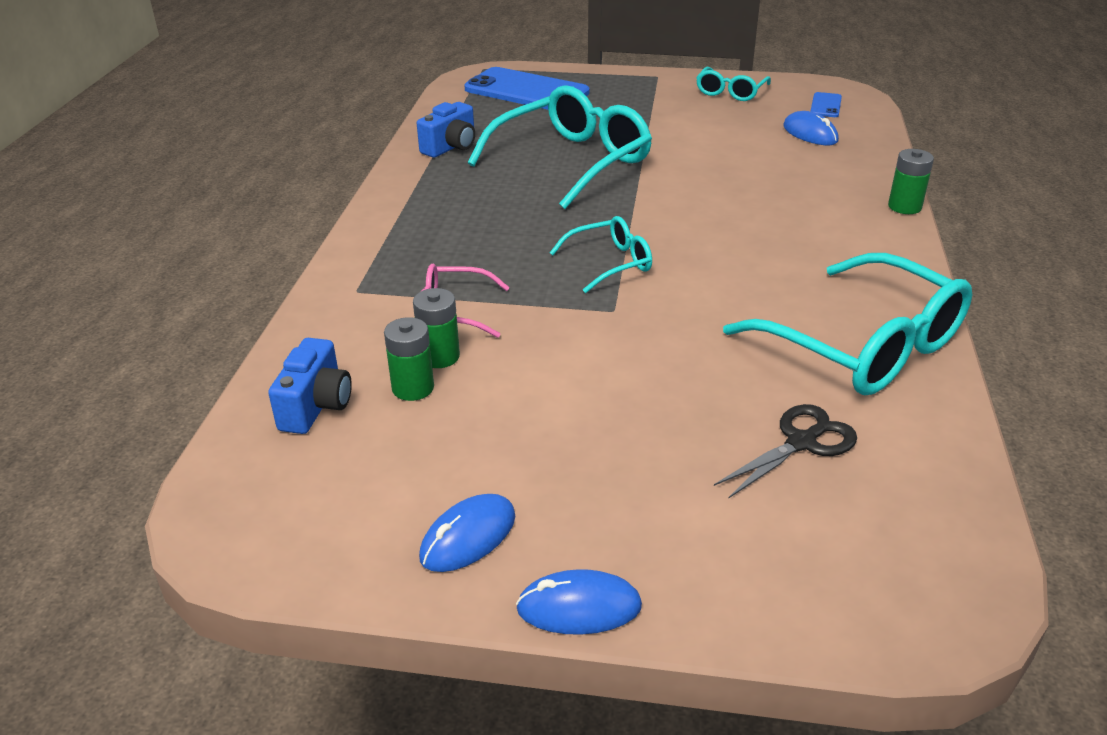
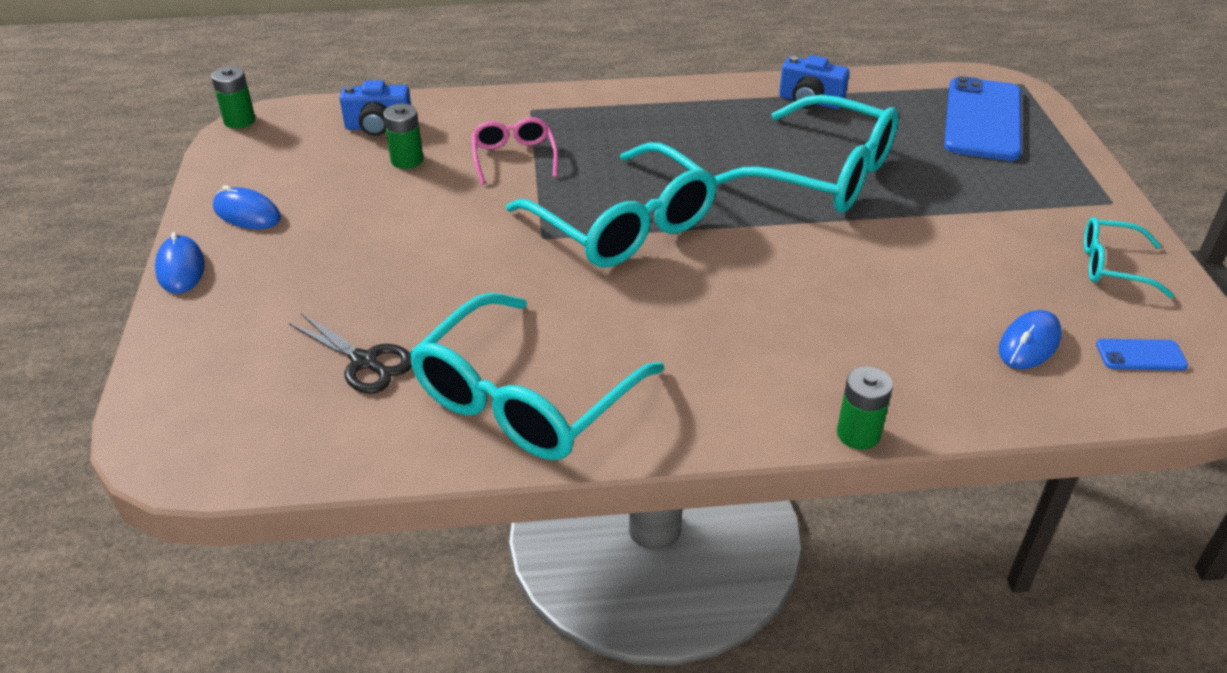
camera: 75 degrees right, 5 degrees up
green battery [413,288,460,368] -> green battery moved to [211,66,255,129]
turquoise glasses [550,216,652,293] -> turquoise glasses [506,142,717,268], size x1.96

